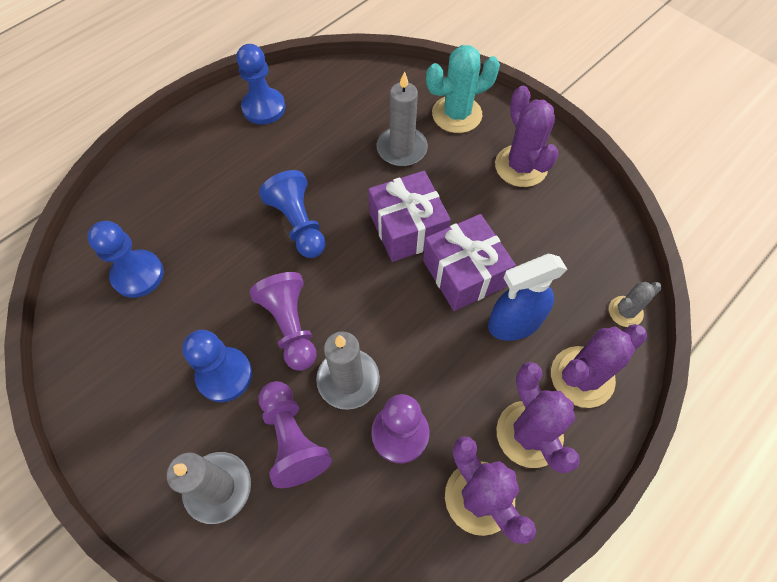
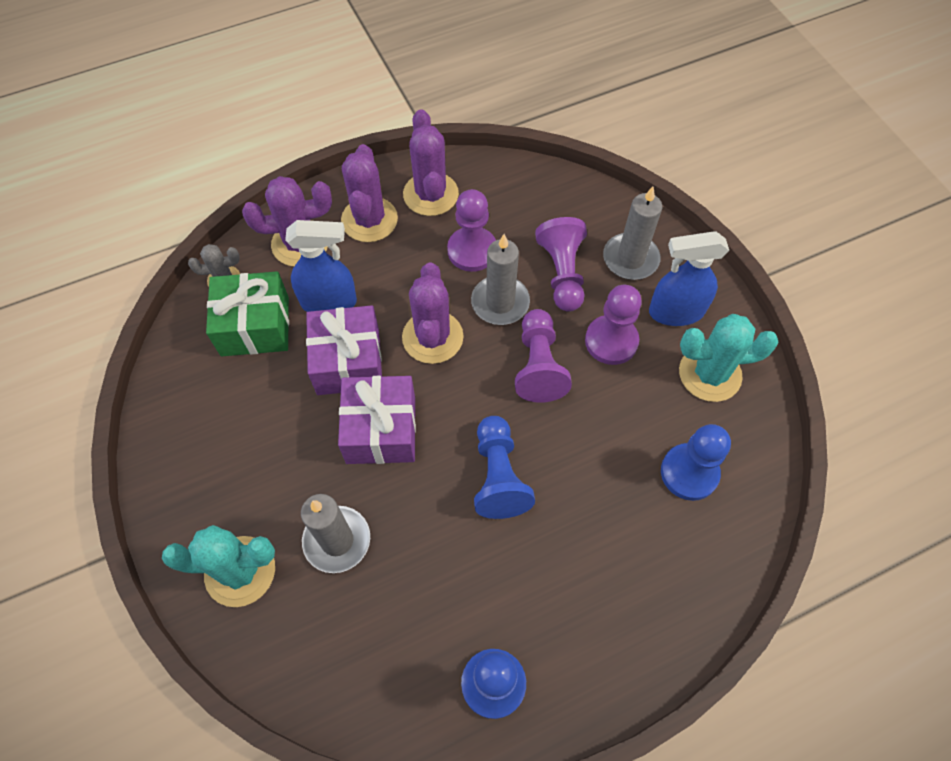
camera: 160 degrees left, 0 degrees up
blue pawn [182,330,252,402] -> purple pawn [585,285,642,365]
purple cactus [495,86,559,187] -> purple cactus moved to [402,263,464,364]
none -> green gift [206,271,289,356]
none -> blue spray bottle [649,231,729,326]
none -> turquoise cactus [679,314,778,402]

